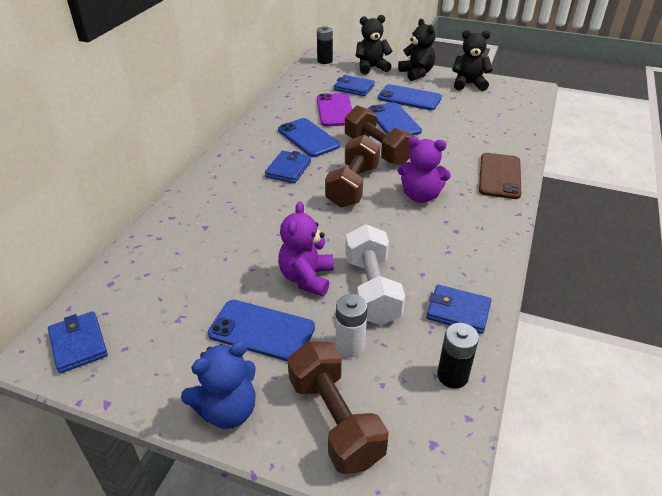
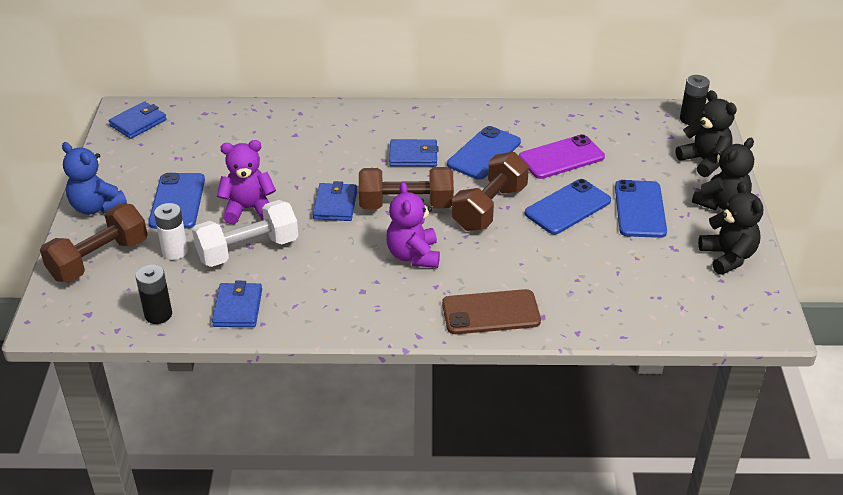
camera: 70 degrees right, 0 degrees up
blue wallet [334,75,375,96] -> blue wallet moved to [313,181,357,221]

